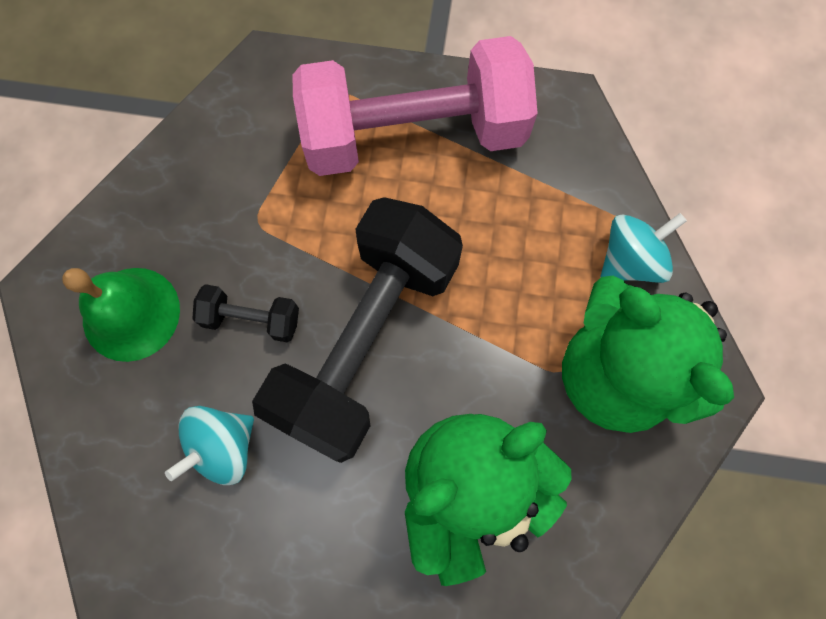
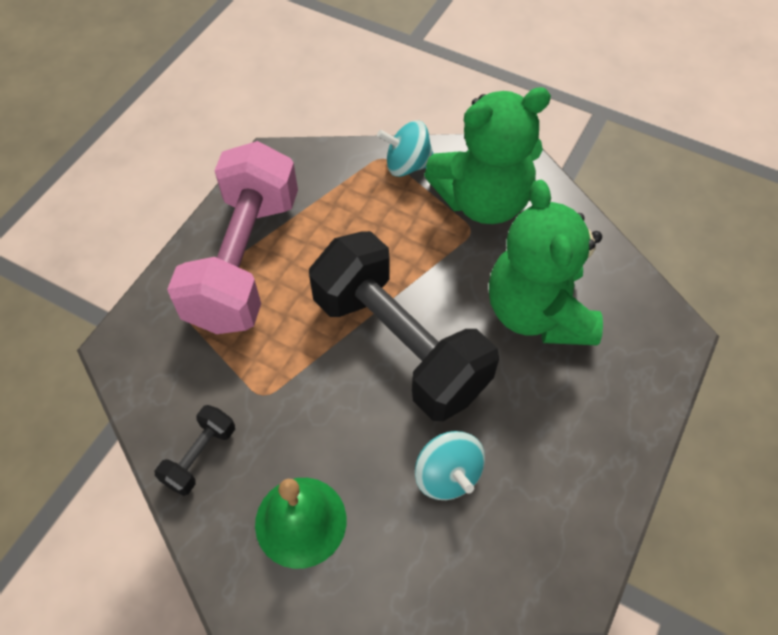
camera: 70 degrees left, 15 degrees down
black dumbbell [192,284,299,342] -> black dumbbell moved to [155,405,235,496]
turquoise spinning top [600,213,687,283] -> turquoise spinning top turned 75 degrees counterclockwise [377,120,433,177]

